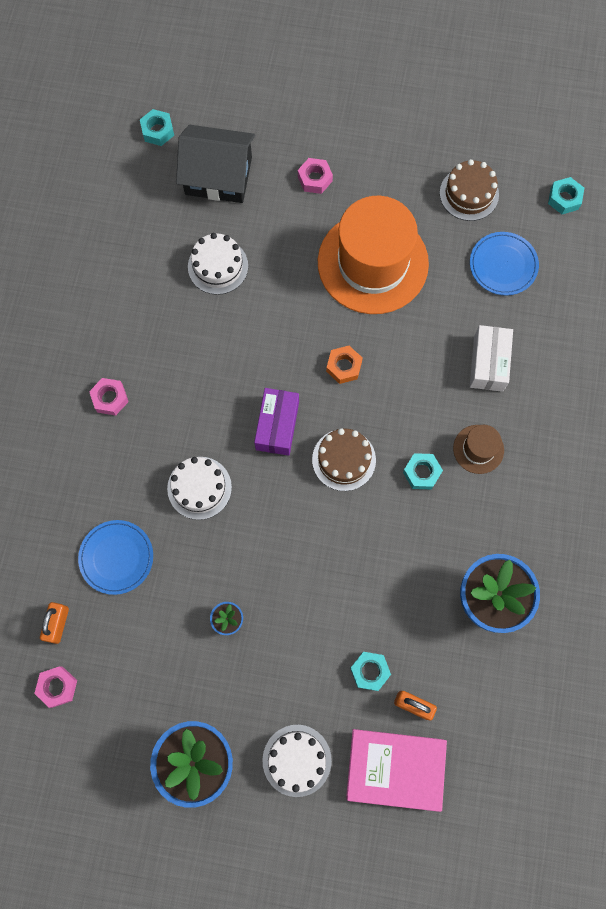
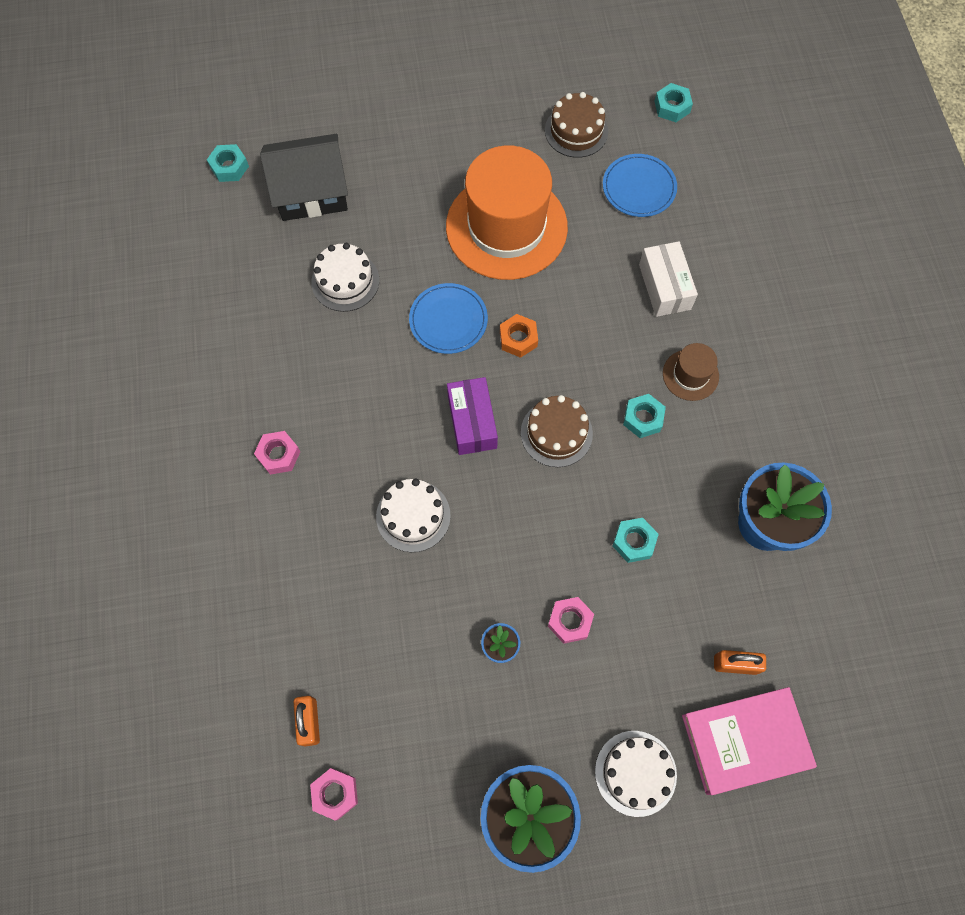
camera: 20 degrees left, 5 degrees down
blue plate [78,520,153,595] -> blue plate moved to [409,283,488,354]
pink nut [298,158,333,194] -> pink nut moved to [548,597,594,644]
turquoise nut [350,652,391,691] -> turquoise nut moved to [613,518,659,563]

